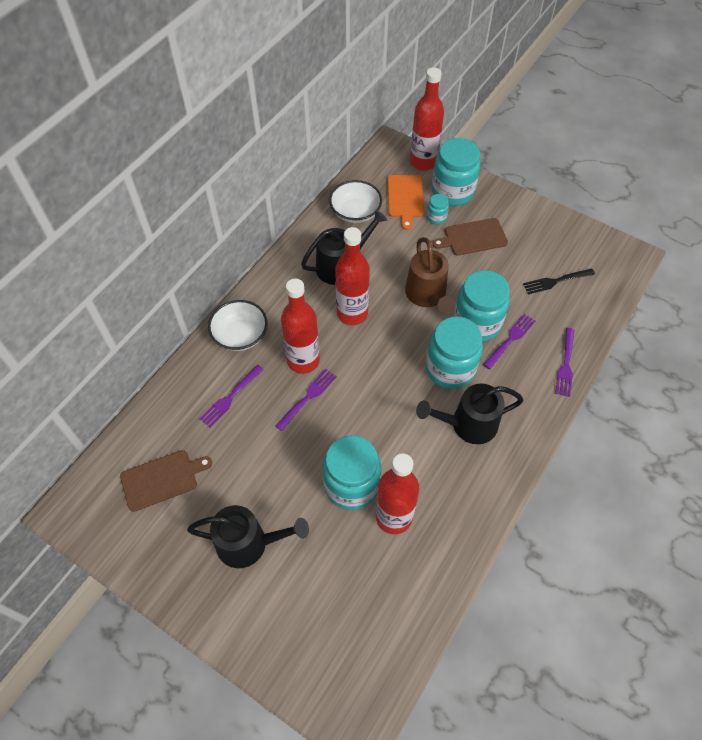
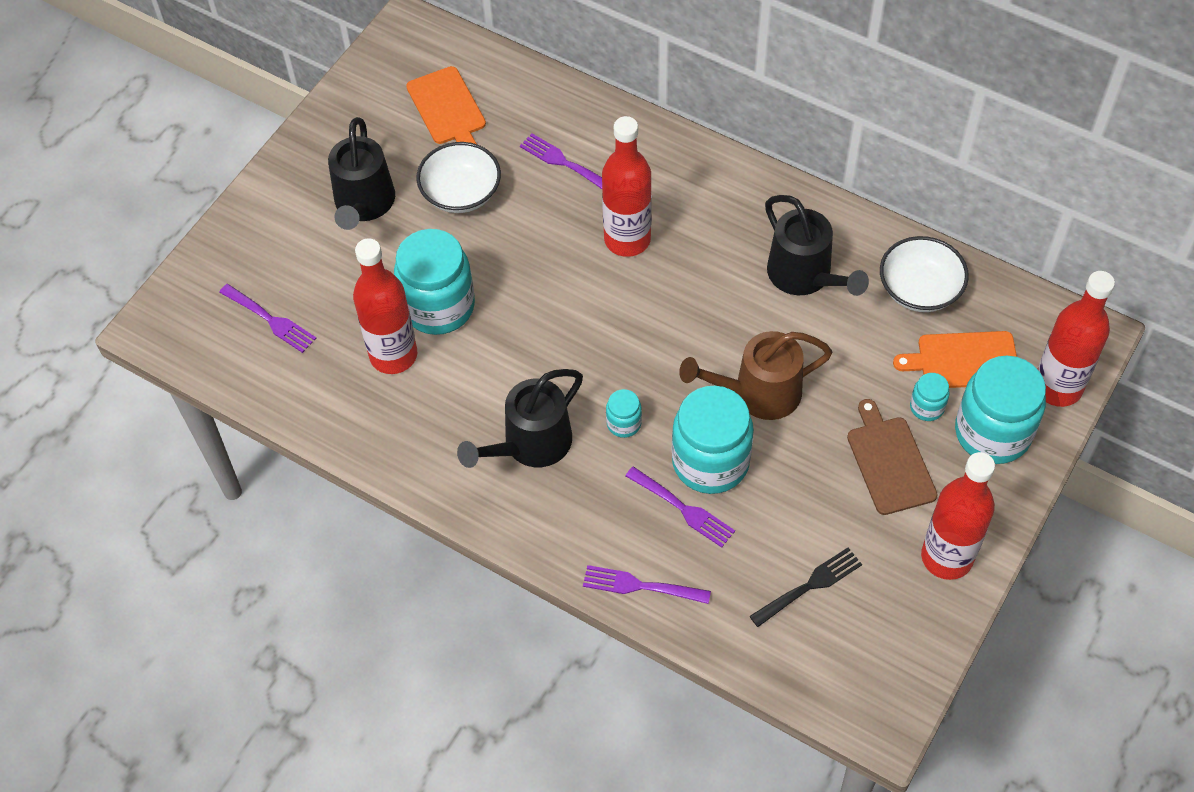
camera: 90 degrees right, 0 degrees up
brown cutting board [120,450,212,512] -> orange cutting board [406,66,486,144]
white bowl [208,300,268,351] -> white bowl moved to [416,142,501,213]
purple fork [275,369,337,431] -> purple fork moved to [219,284,316,353]
red bottle [335,227,370,325] -> red bottle moved to [921,452,995,580]
black watering can [416,384,523,444] -> black watering can turned 120 degrees counterclockwise [457,369,583,468]
turquoise jar [426,317,483,389] -> turquoise jar [606,389,642,438], size x0.46
black fork [523,269,595,294] -> black fork turned 75 degrees clockwise [749,548,862,627]

